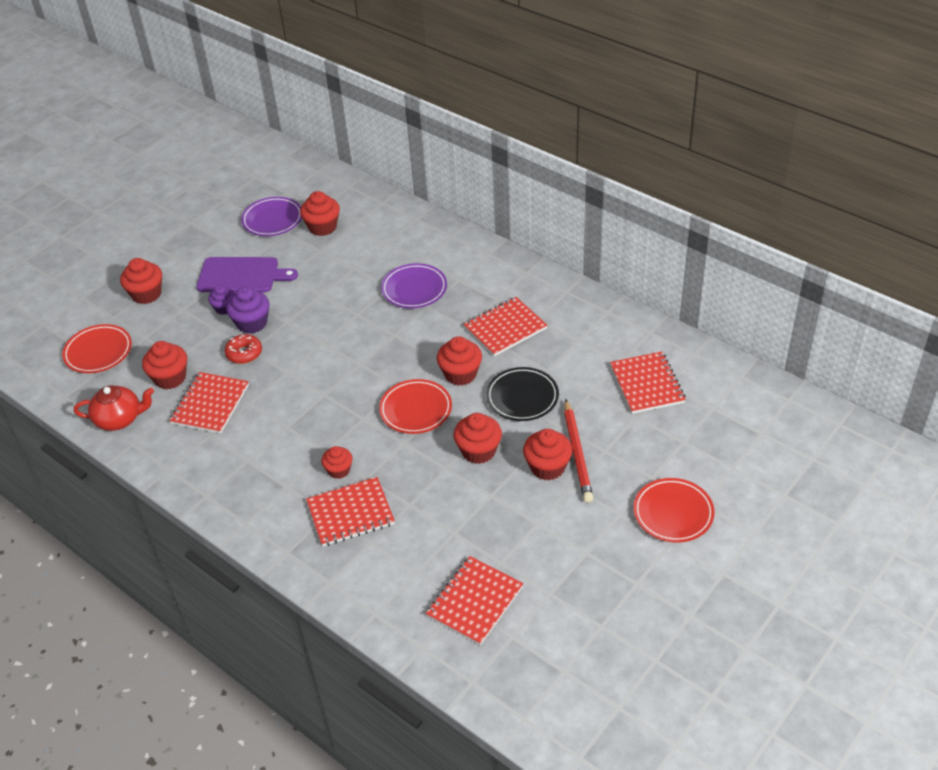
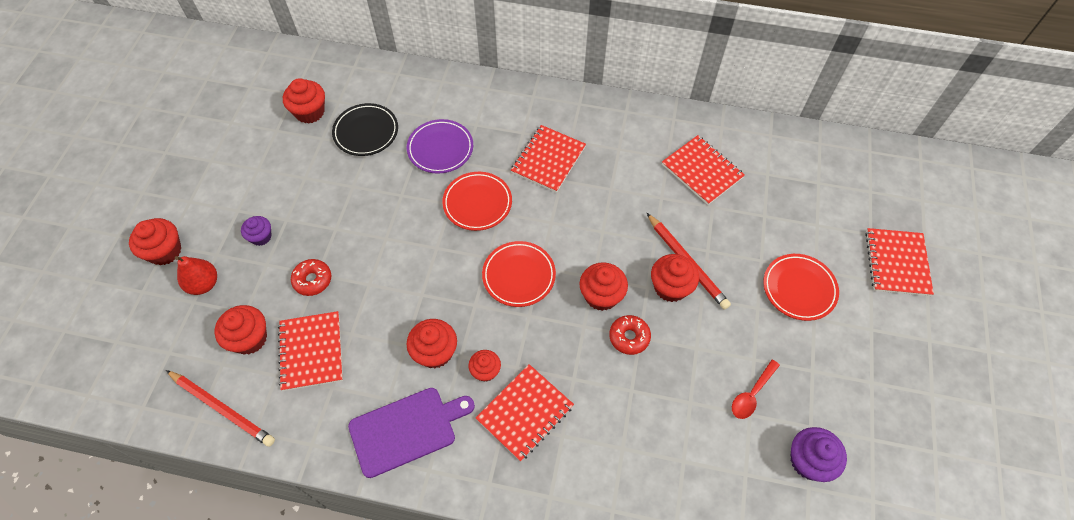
camera: 30 degrees left, 15 degrees up
red plate [62,324,132,373] -> red plate moved to [442,172,512,231]
red teapot [74,386,154,431] -> red pencil [166,370,275,447]
purple cutting board [196,257,298,293] -> purple cutting board moved to [348,388,475,478]
purple cupcake [226,286,269,334] -> purple cupcake moved to [790,427,847,482]
purple plate [241,197,302,236] -> none
red notebook [426,556,523,645] -> red notebook moved to [865,228,934,296]
red cupcake [437,337,482,386] -> red cupcake moved to [406,319,457,368]
black plate [486,367,559,421] -> black plate moved to [332,103,398,156]
none -> red pear [175,256,217,295]
none -> red donut [609,315,651,355]
none -> red spoon [732,360,780,419]

